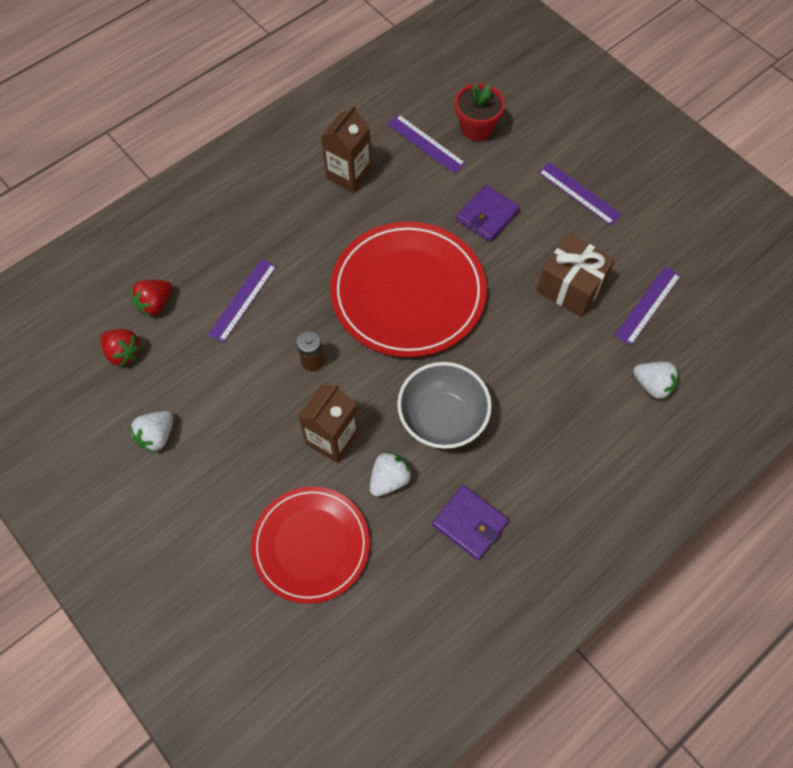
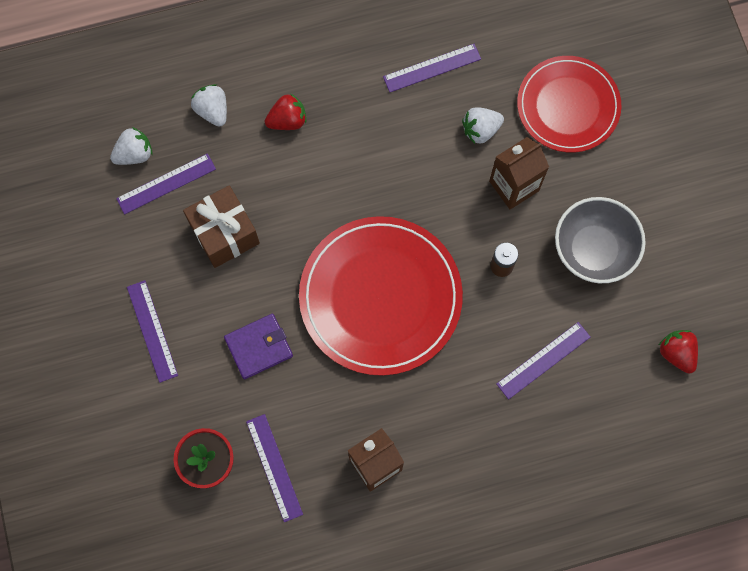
camera: 155 degrees left, 10 degrees up
white strawberry [130,411,174,453] -> white strawberry moved to [110,127,152,165]
red strawberry [131,280,172,316] -> red strawberry moved to [265,93,306,130]
grey bowl [397,362,492,449] -> grey bowl moved to [555,197,646,283]
purple wallet [432,485,509,560] -> purple ruler [383,44,481,92]

